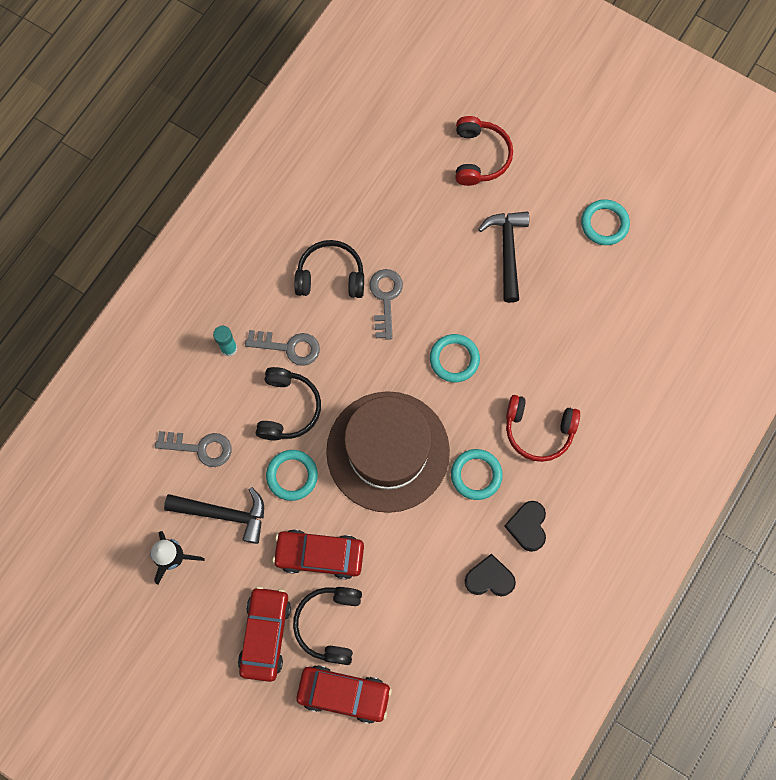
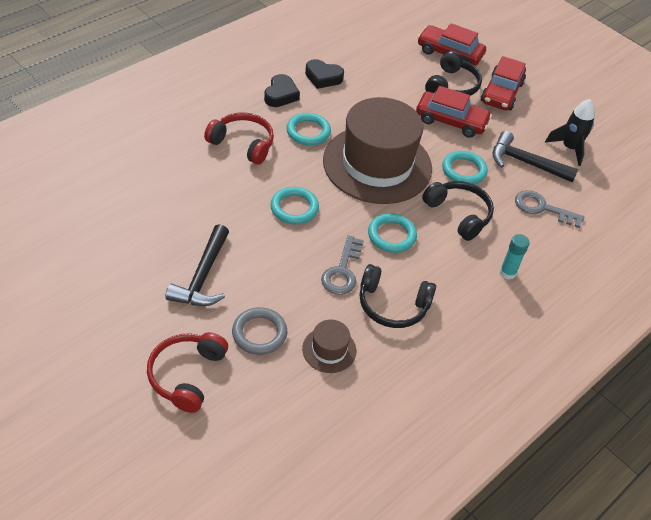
camera: 170 degrees left, 25 degrees down
grey key [245,330,320,366] -> none
black headphones [256,367,321,440] -> black headphones turned 120 degrees clockwise [422,181,494,241]
turquoise ring [581,200,630,245] -> turquoise ring moved to [368,213,417,253]
none -> grey ring [232,307,287,355]
none -> brown hat [302,319,356,373]

